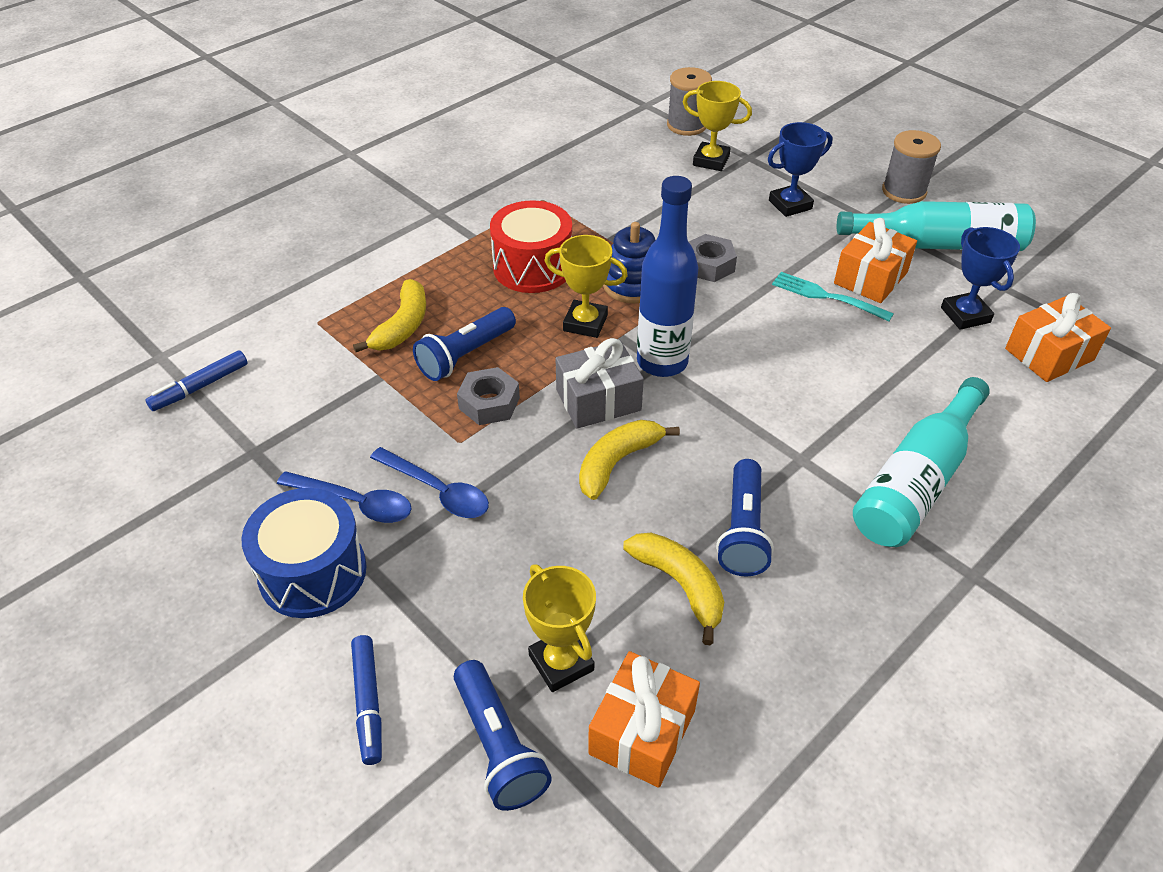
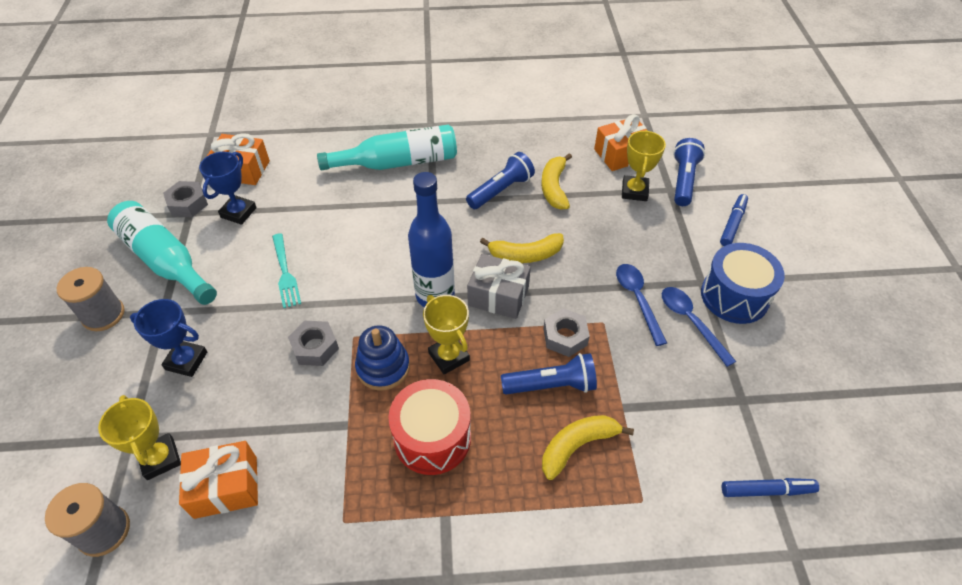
camera: 140 degrees left, 5 degrees up
orange gift [834,218,917,303] -> orange gift moved to [179,441,258,519]
none -> grey nut [163,181,208,217]

